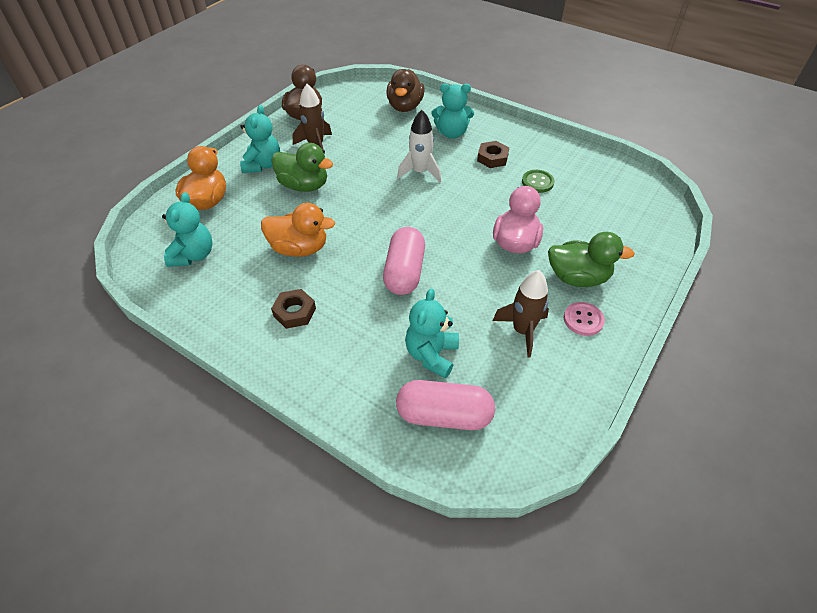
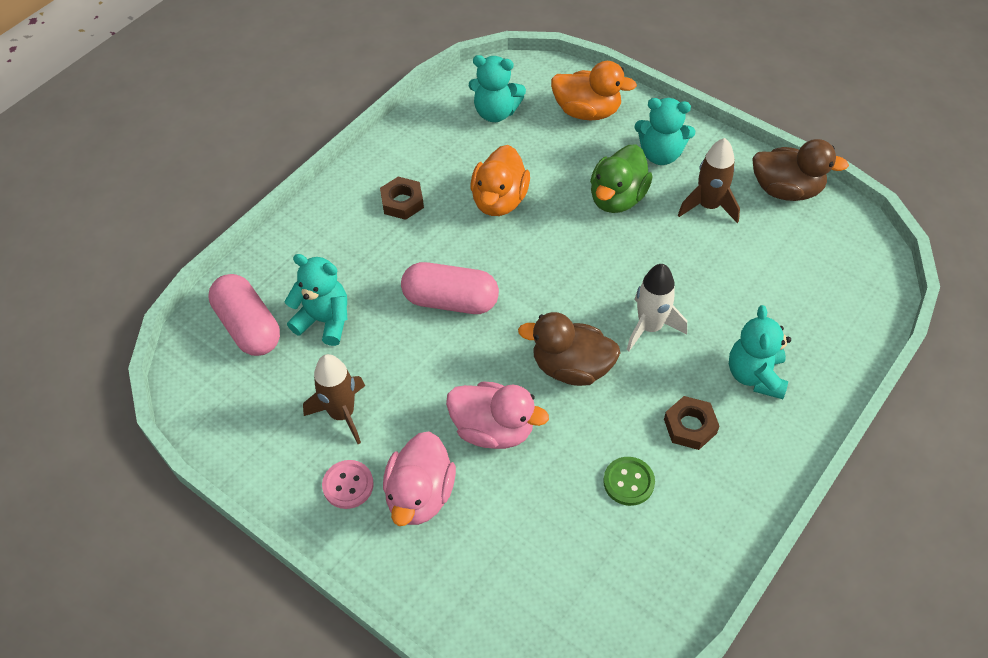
camera: 95 degrees right, 5 degrees up
brown duck [386,69,425,112] -> brown duck moved to [518,312,620,386]
pink capsule [396,380,495,430] -> pink capsule turned 45 degrees counterclockwise [209,274,280,356]
green duck [548,232,635,287] -> pink duck [383,431,456,526]

